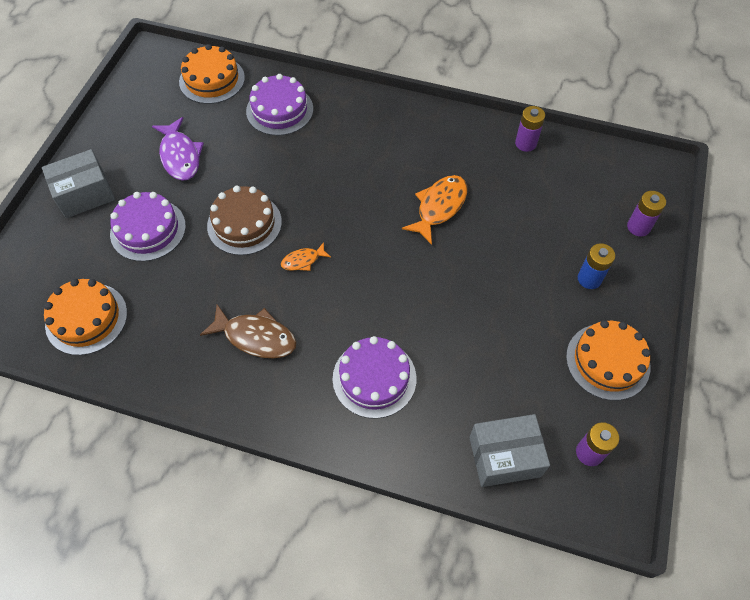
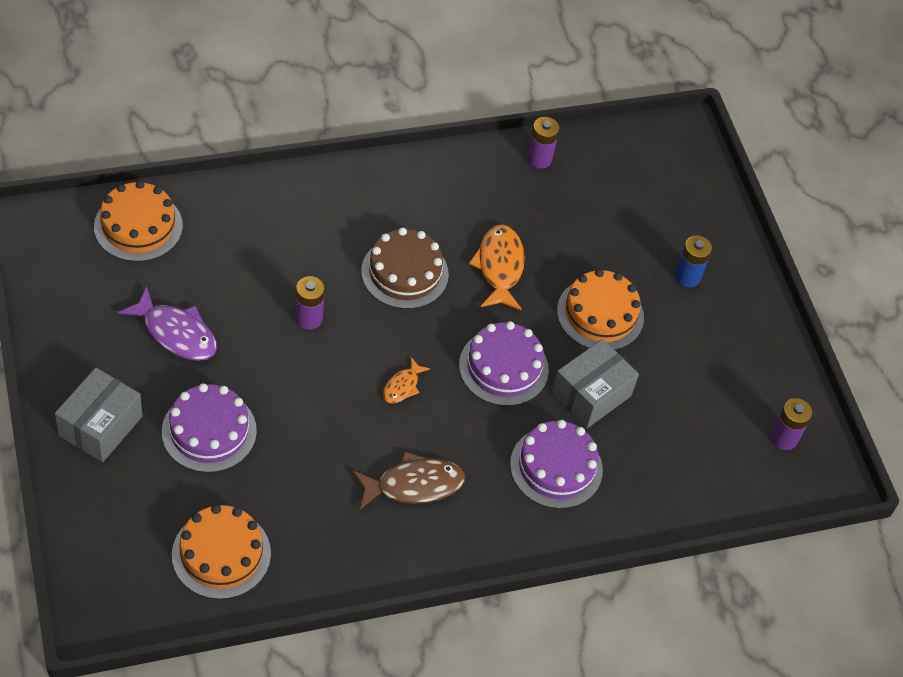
camera: 40 degrees left, 5 degrees down
brown cake [207,186,282,255] -> brown cake moved to [361,227,449,309]
purple cake [246,74,313,136] -> purple cake moved to [459,321,549,406]
grey box [469,414,550,487] -> grey box moved to [552,339,639,428]
orange cake [566,320,651,400] -> orange cake moved to [557,269,644,350]
purple battery [627,191,666,237] -> purple battery moved to [295,276,325,330]

